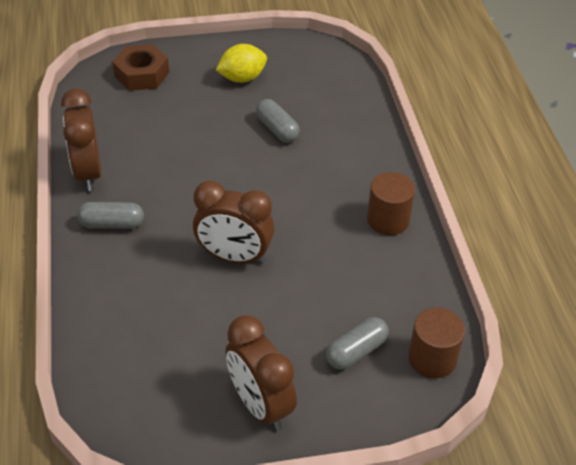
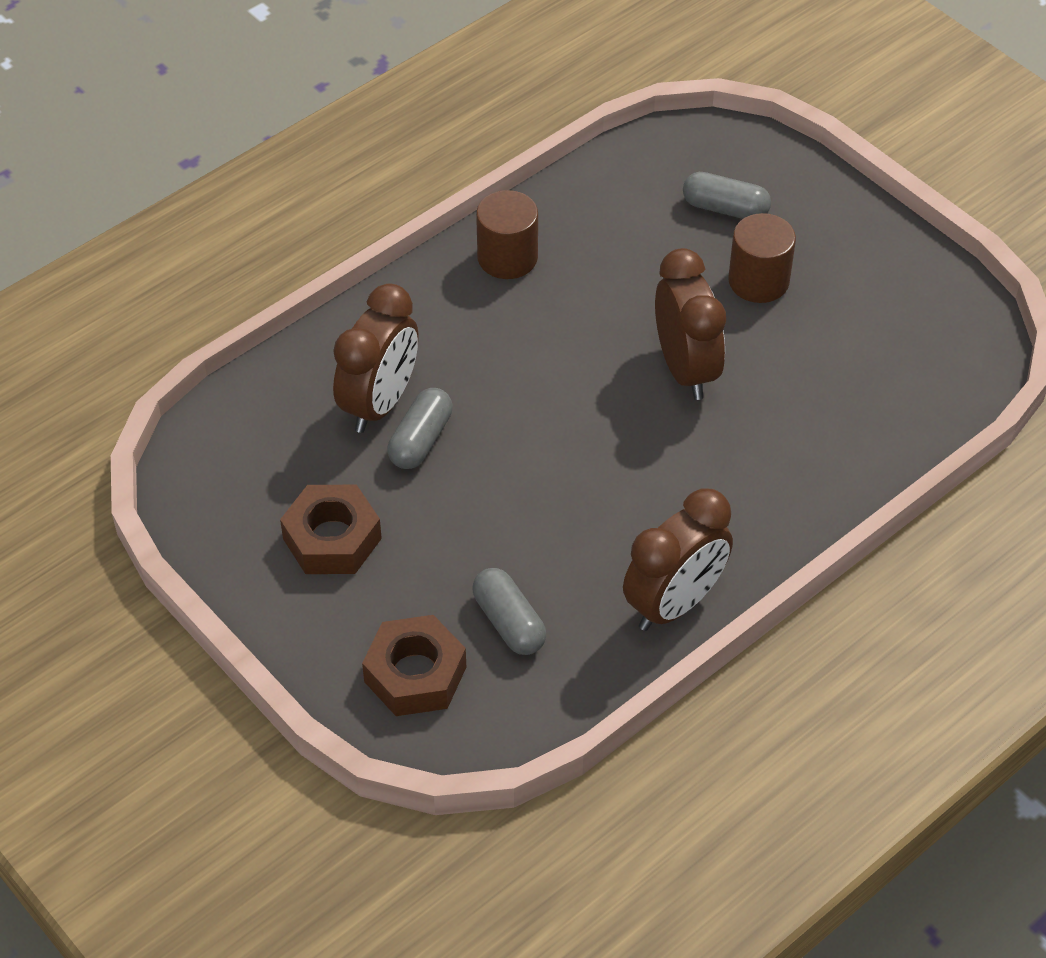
camera: 120 degrees left, 5 degrees up
grey capsule [77,202,144,229] -> grey capsule moved to [472,568,546,655]
yellow lemon [216,44,267,83] -> brown nut [280,485,382,574]
brown clock [226,315,297,431] -> brown clock moved to [333,283,418,433]
brown cylinder [408,308,465,378] -> brown cylinder moved to [728,213,796,303]

